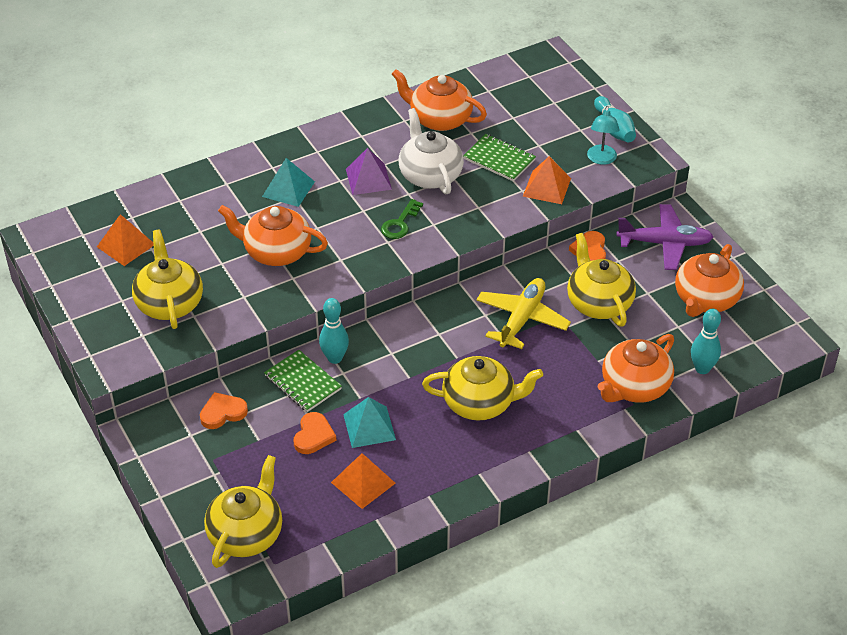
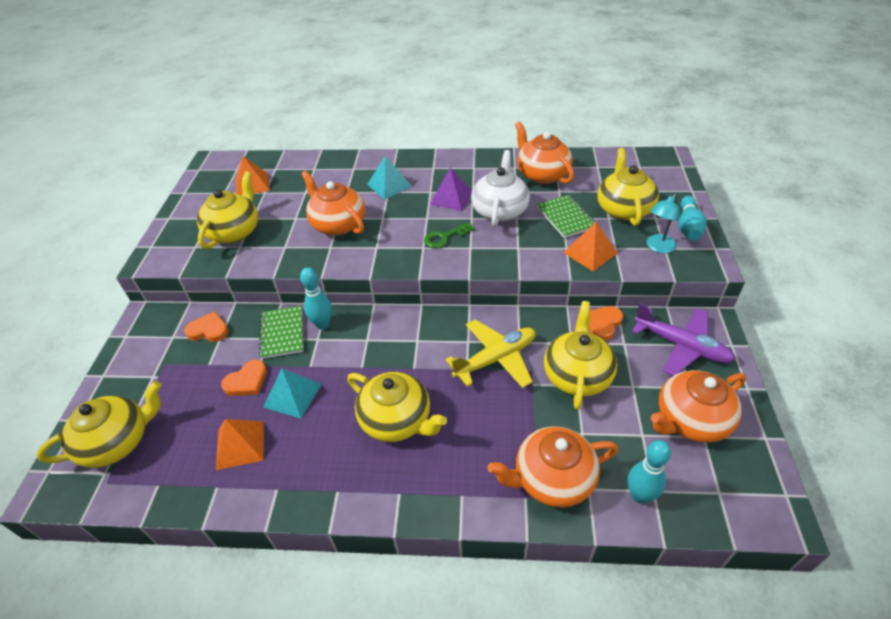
camera: 35 degrees right, 0 degrees up
none -> yellow teapot [597,148,659,226]

